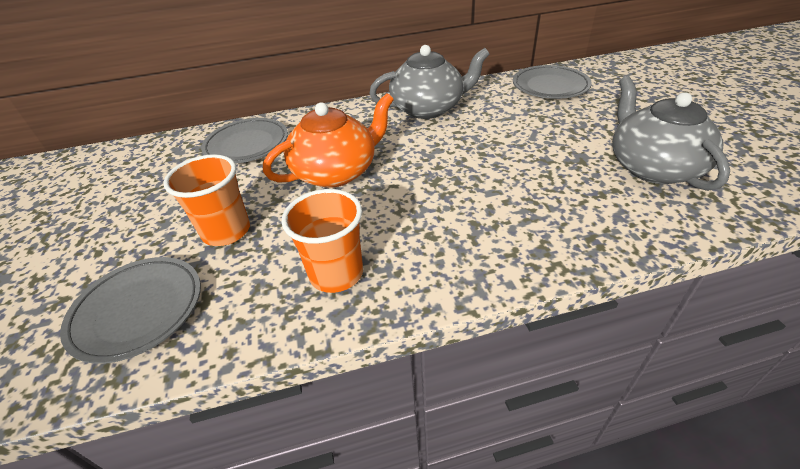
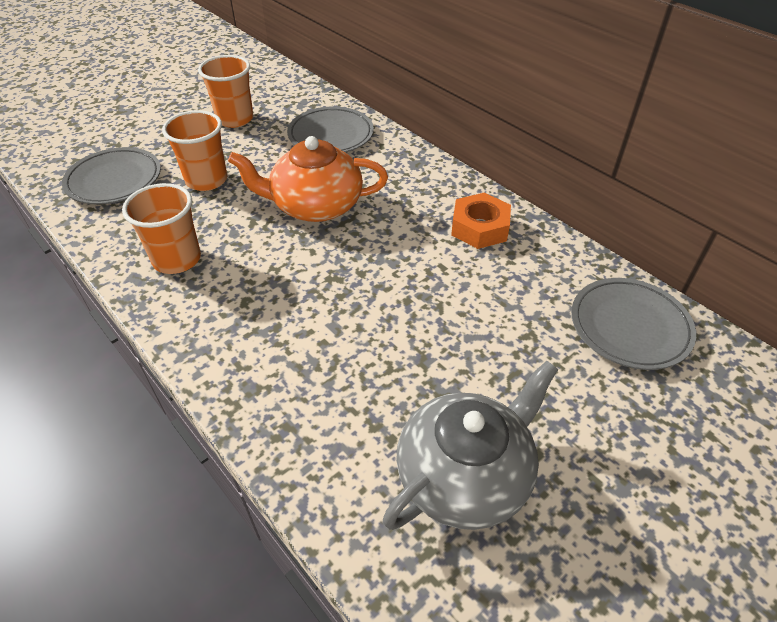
camera: 60 degrees right, 5 degrees up
orange teapot [263,93,394,188] -> orange teapot turned 150 degrees clockwise [228,136,388,222]
grey teapot [369,45,490,119] -> orange nut [451,193,511,249]
none -> orange cup [198,55,253,128]

